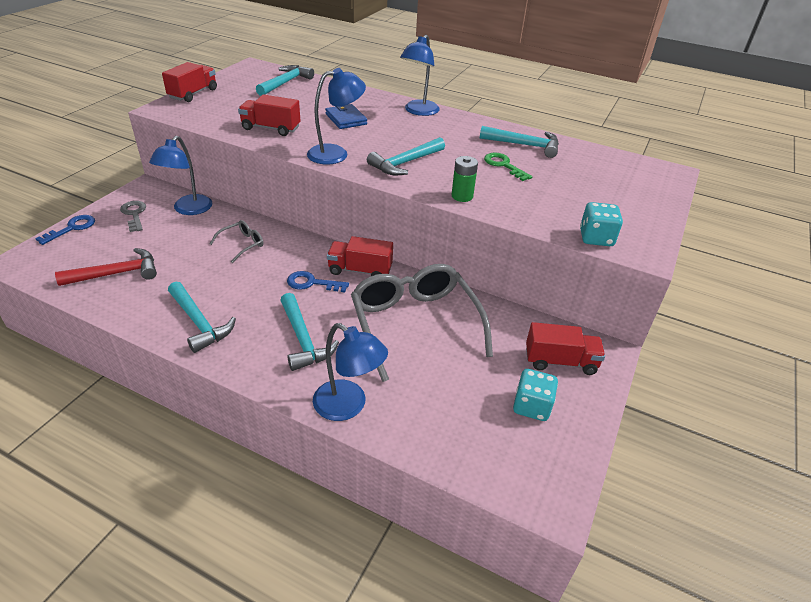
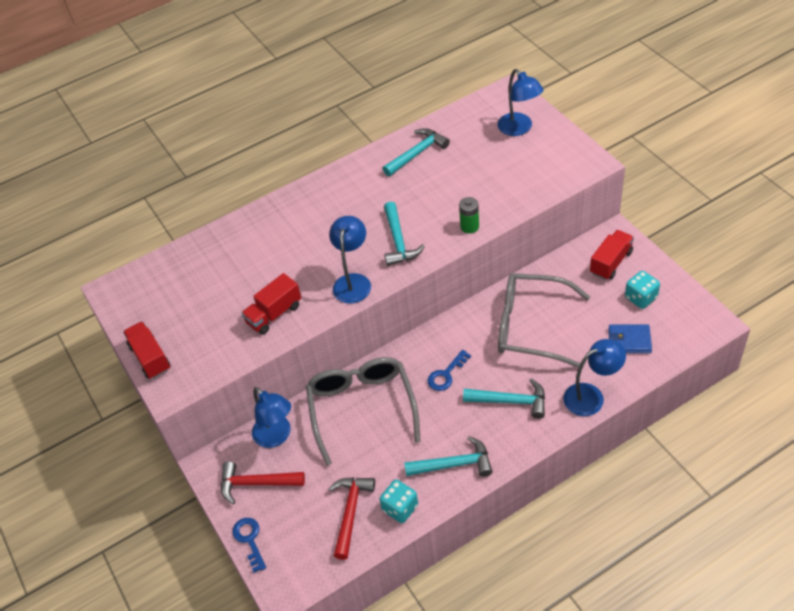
camera: 50 degrees left, 10 degrees up
grey key [120,201,146,232] -> red hammer [221,461,305,504]
grey glasses [210,220,264,263] -> grey glasses [306,357,421,466], size x2.33
turquoise hammer [256,65,314,96] -> none
blue wallet [325,104,367,129] -> blue wallet moved to [609,325,652,353]
red truck [327,236,393,276] -> none
blue lamp [400,35,440,116] -> blue lamp moved to [498,69,544,136]
green key [484,153,532,181] -> none
turquoise dice [580,202,623,246] -> turquoise dice moved to [380,479,418,523]

